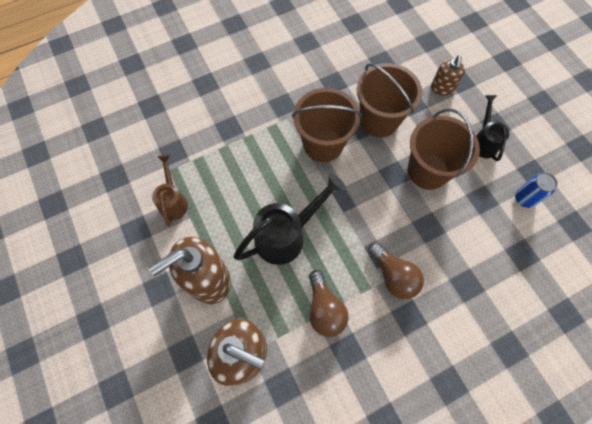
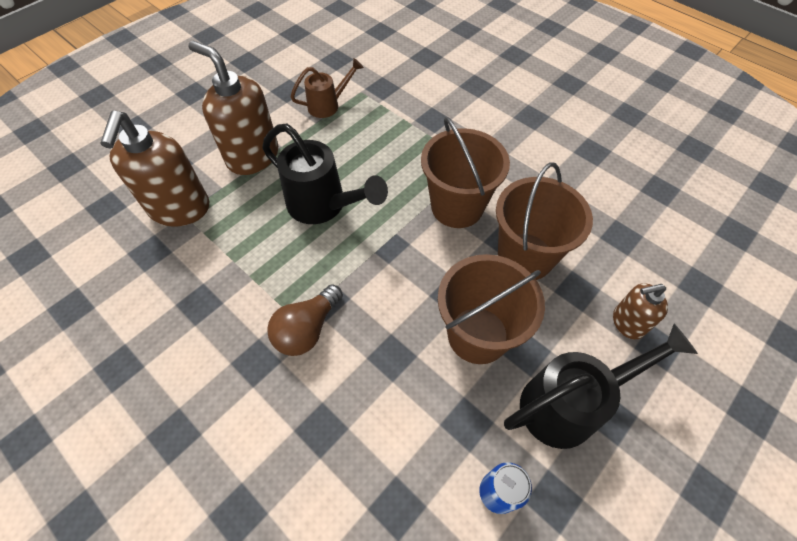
camera: 70 degrees right, 10 degrees down
brown light bulb [309,270,348,337] -> none
black watering can [476,95,509,161] -> black watering can [504,324,698,449], size x1.65

